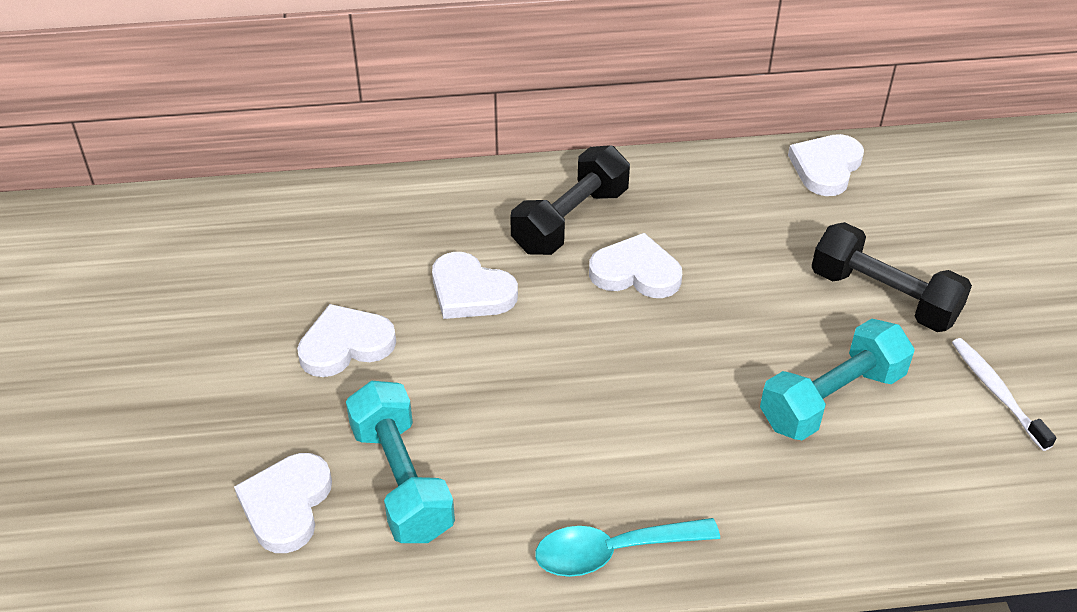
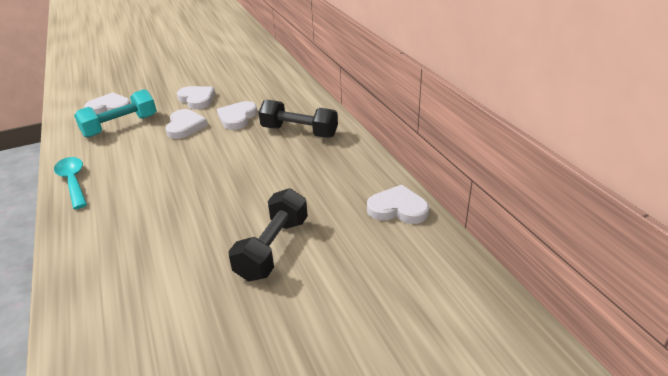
camera: 75 degrees right, 10 degrees down
white heart [589,233,682,298] -> white heart moved to [165,109,208,139]
turquoise dumbbell [760,319,915,440] -> none
white toothbrush [952,338,1057,451] -> none

